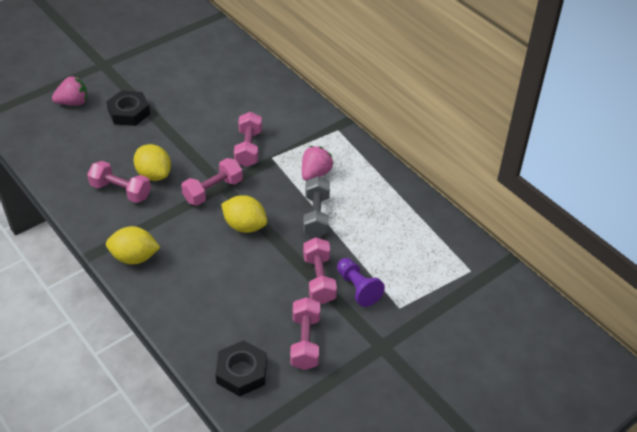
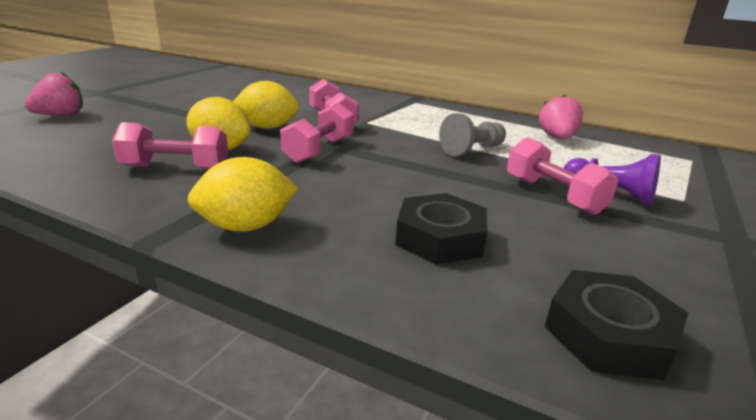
camera: 25 degrees left, 20 degrees down
black nut [106,90,150,126] -> black nut moved to [395,193,487,265]
yellow lemon [221,195,267,233] -> yellow lemon moved to [233,81,299,129]
pink dumbbell [290,297,320,370] -> none
pink strawberry [302,146,334,181] -> pink strawberry moved to [539,95,583,139]
grey dumbbell [303,176,330,237] -> grey pawn [439,113,506,156]

